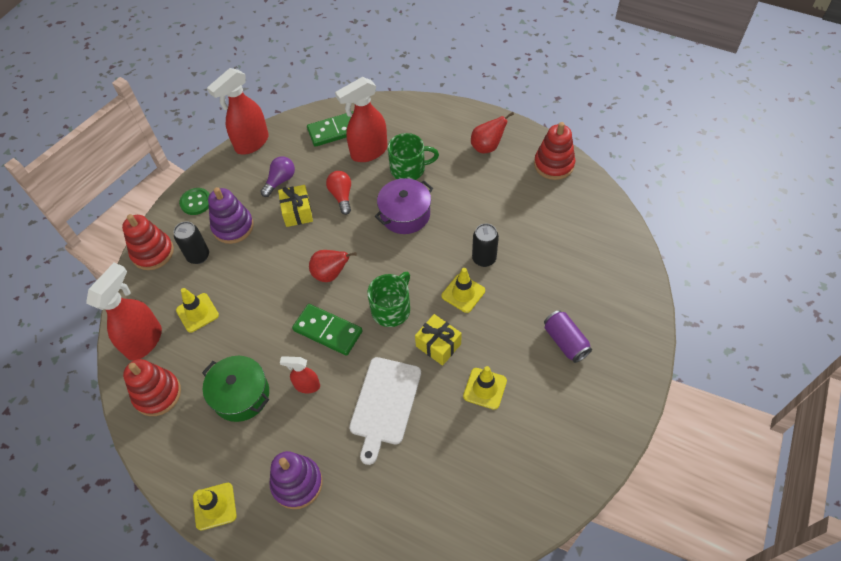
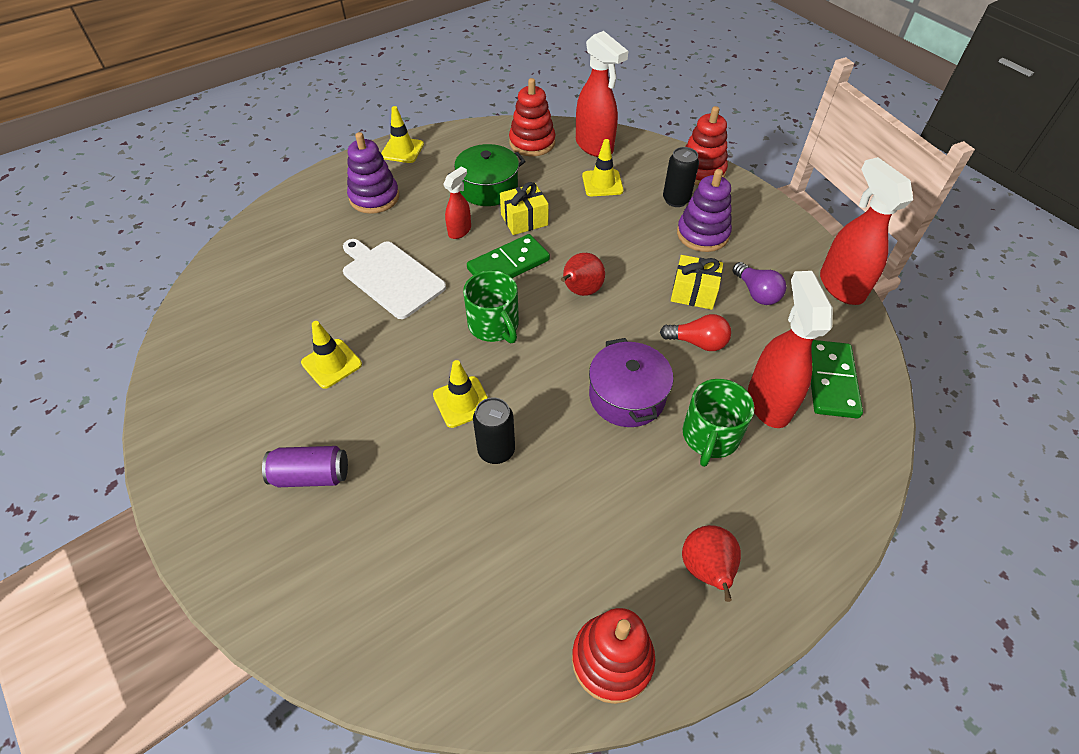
camera: 115 degrees right, 5 degrees down
green button [179,188,210,215] -> none
yellow gift [415,314,462,366] -> yellow gift moved to [500,182,549,235]

